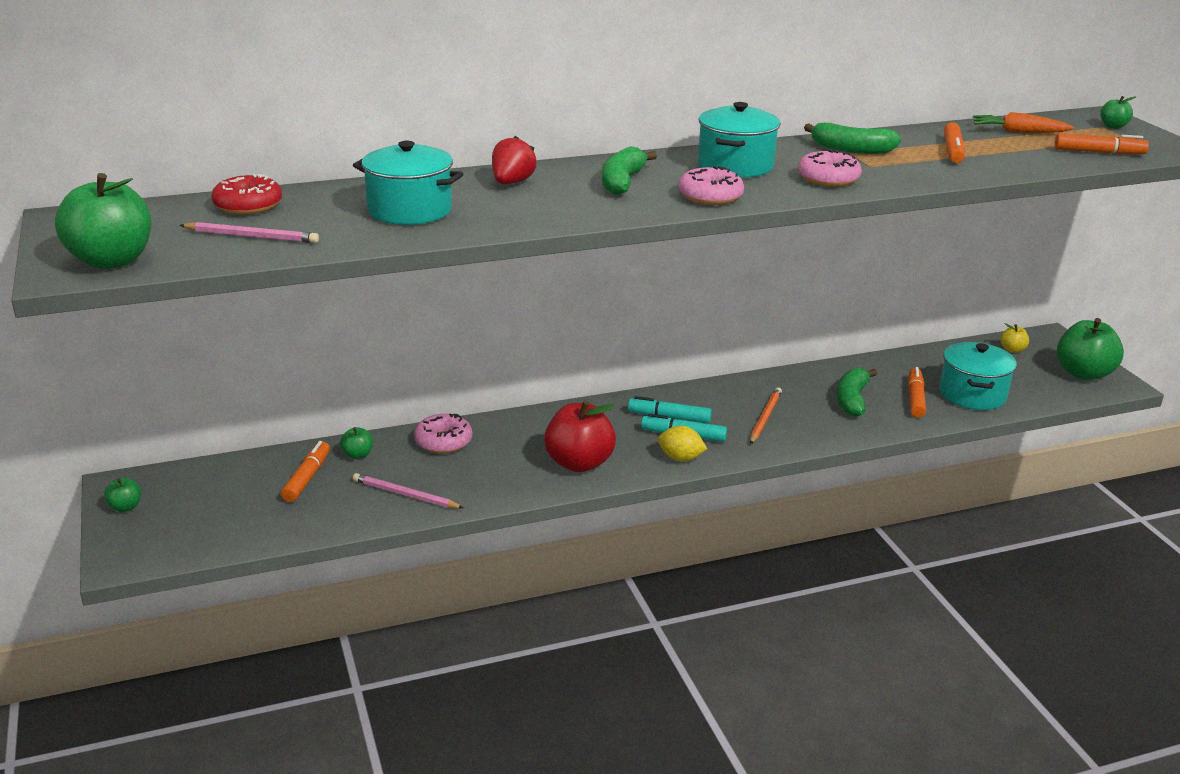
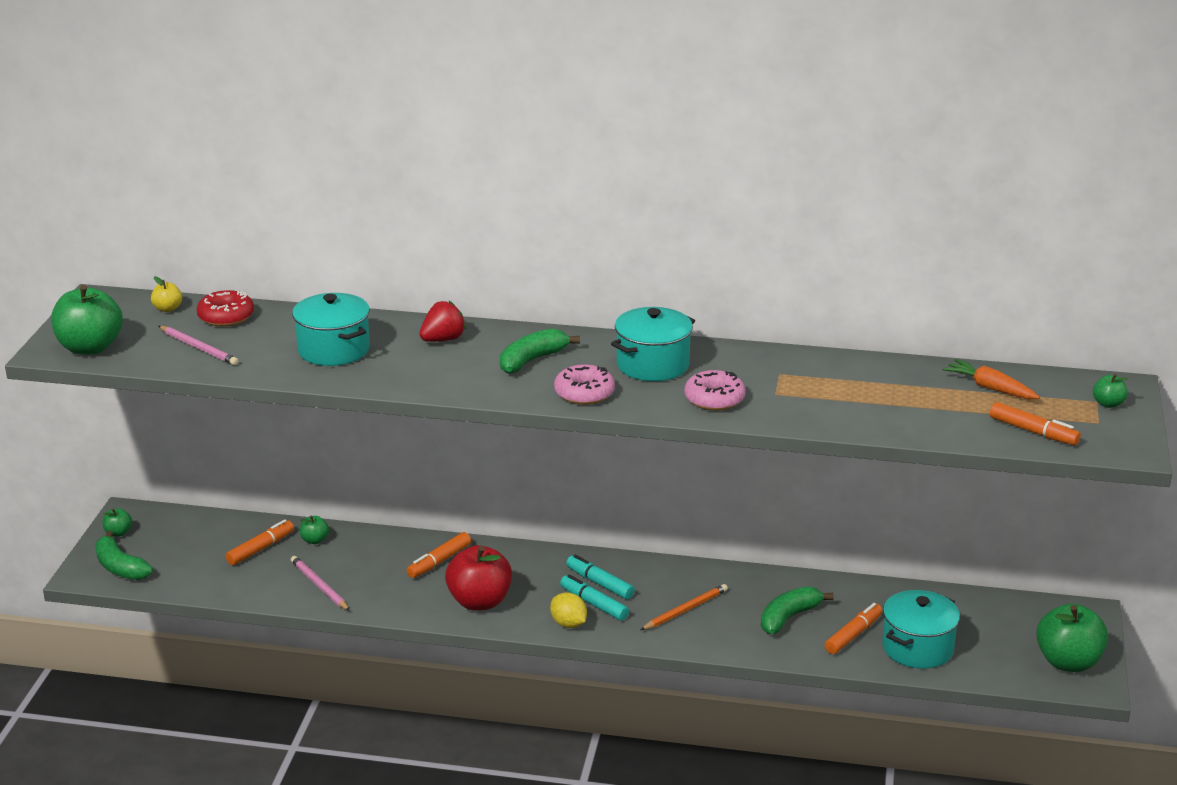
camera: 30 degrees right, 0 degrees up
pink donut [414,414,472,454] -> none
green banana [804,123,901,154] -> green banana moved to [95,531,153,580]
orange marker [944,122,965,163] -> orange marker moved to [407,532,471,578]
yellow apple [1000,323,1029,353] -> yellow apple moved to [151,276,182,312]

